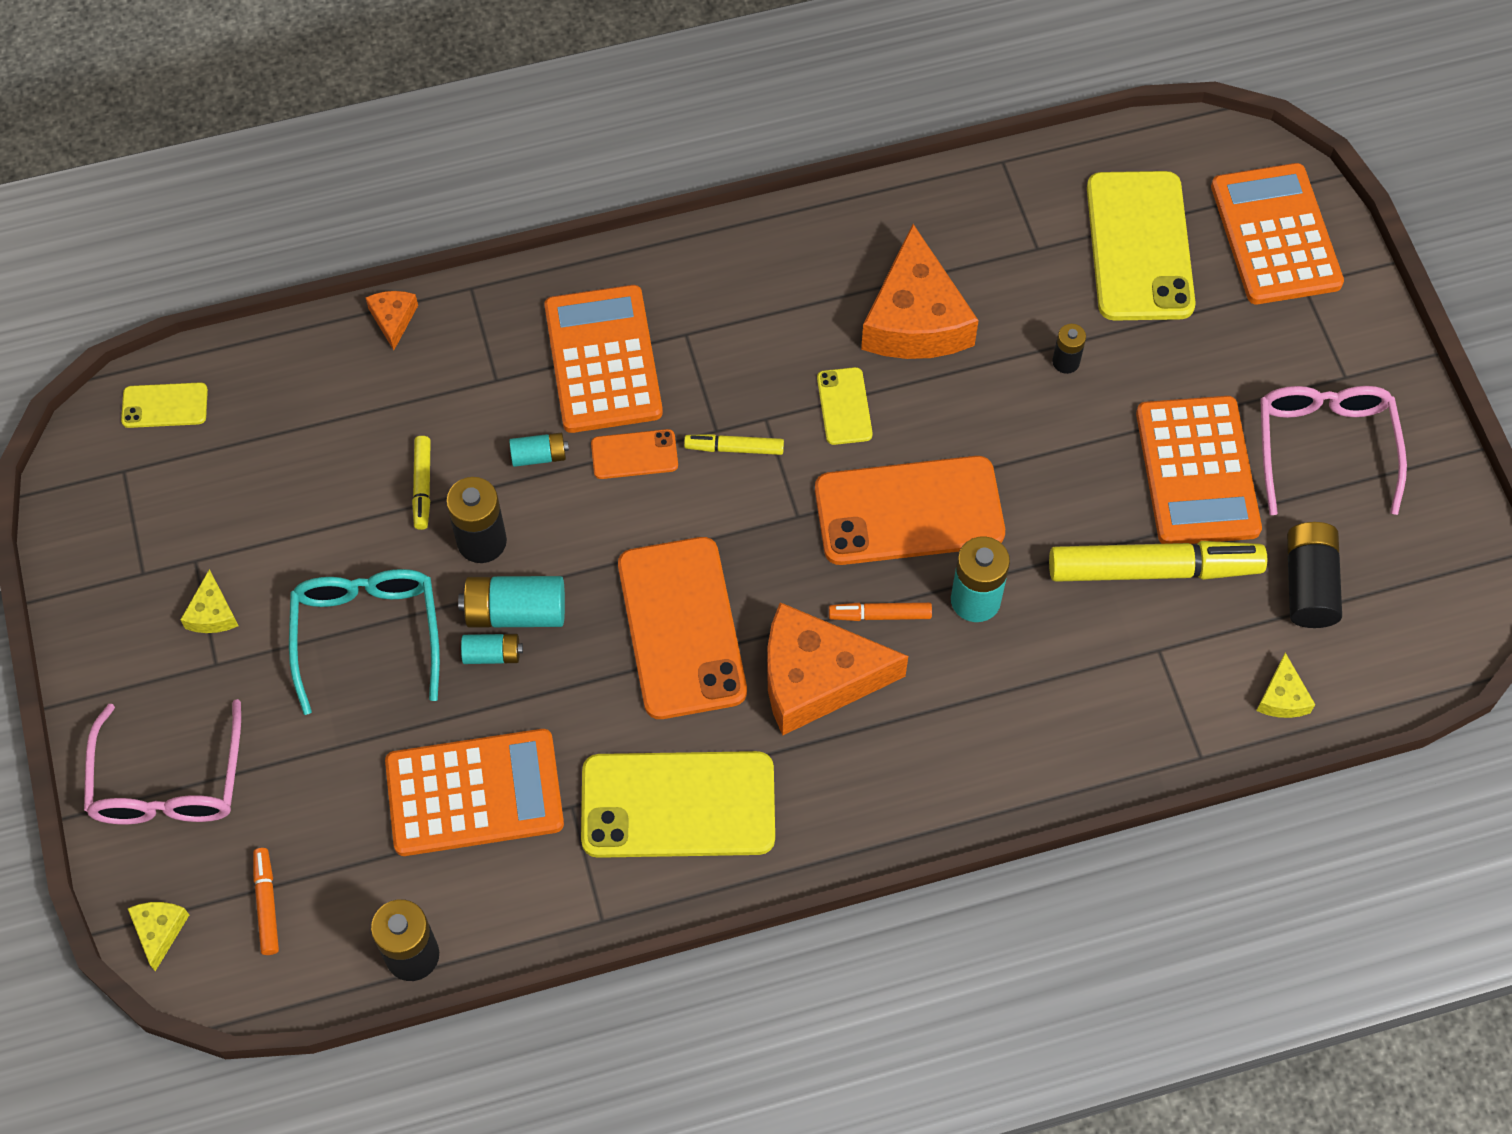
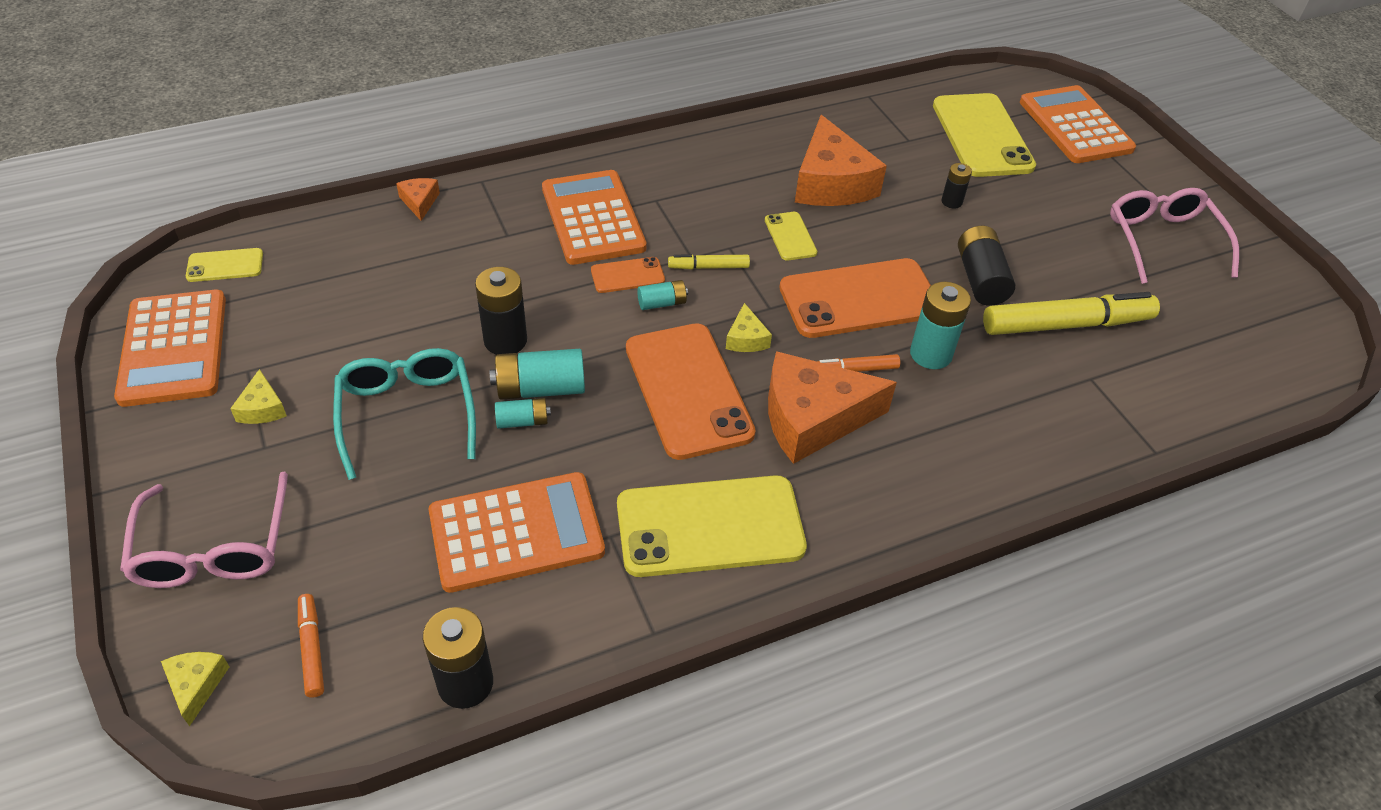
camera: 10 degrees left, 15 degrees down
yellow marker [412,436,431,530] -> none
turquoise battery [509,433,569,467] -> turquoise battery moved to [637,280,688,310]
orange calculator [1136,396,1262,544] -> orange calculator moved to [114,290,226,407]
yellow cheese [1256,653,1315,718] -> yellow cheese moved to [726,303,772,352]
black battery [1287,522,1342,628] -> black battery moved to [958,226,1015,305]

